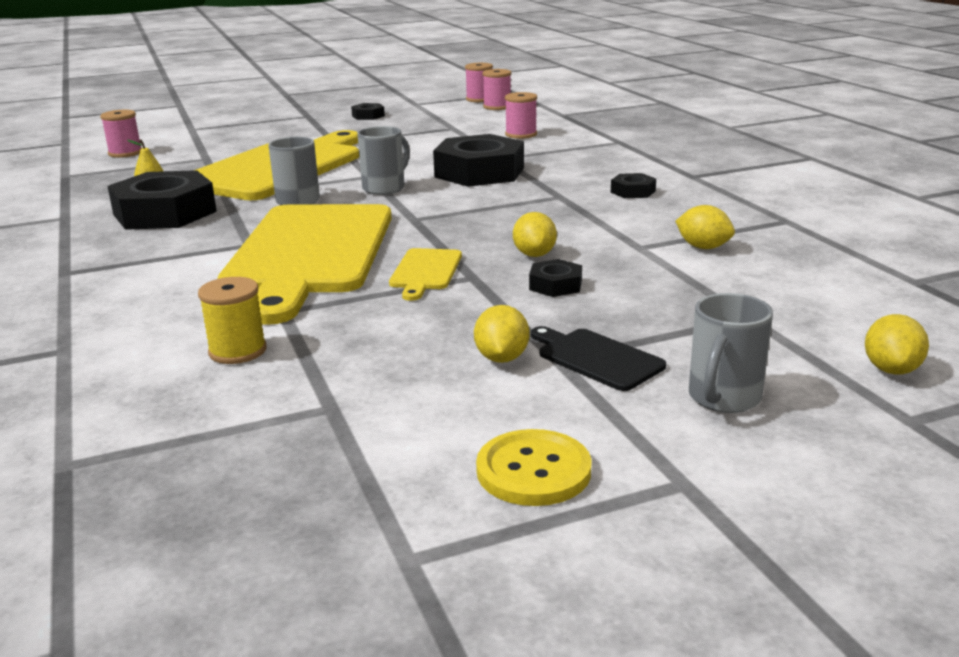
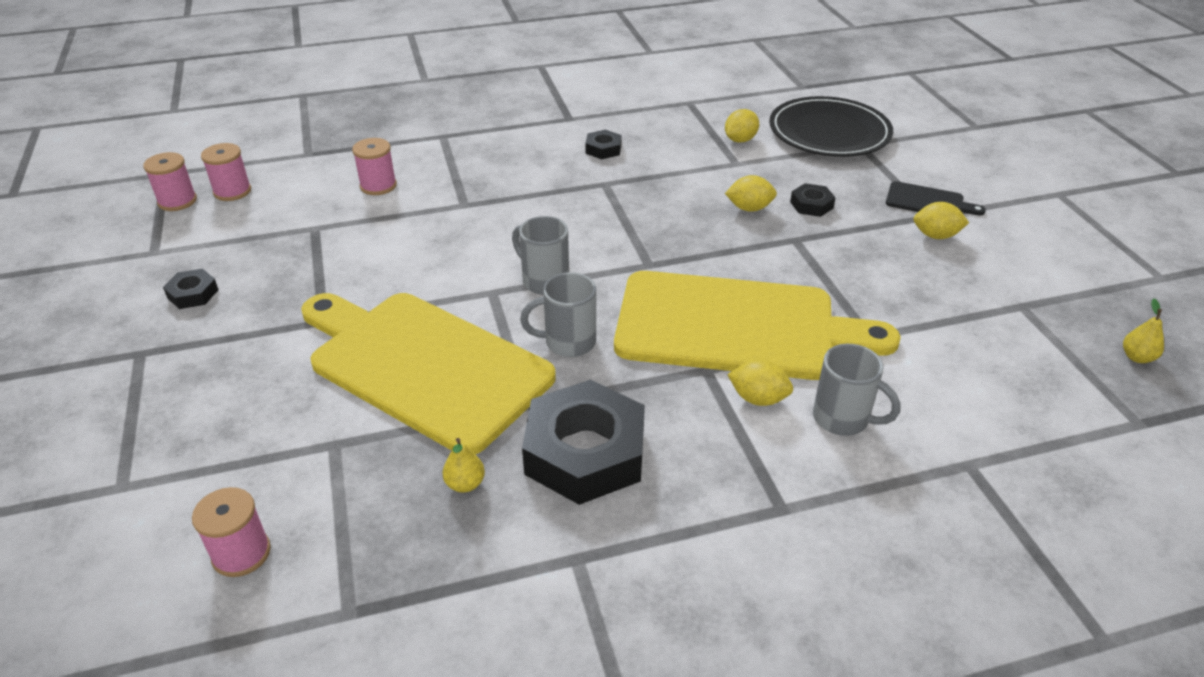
camera: 85 degrees left, 15 degrees up
yellow spool [198,277,267,364] -> none
yellow cutting board [389,248,462,301] -> none
black nut [433,134,524,187] -> none
yellow button [476,429,592,506] -> none
black cutting board [531,326,666,391] -> black cutting board turned 120 degrees counterclockwise [886,181,986,215]
grey mug [689,293,773,413] -> grey mug moved to [813,344,901,436]
yellow lemon [865,314,929,375] -> yellow lemon moved to [727,360,793,406]
none -> black plate [769,96,893,157]
none -> yellow pear [1123,299,1164,363]

